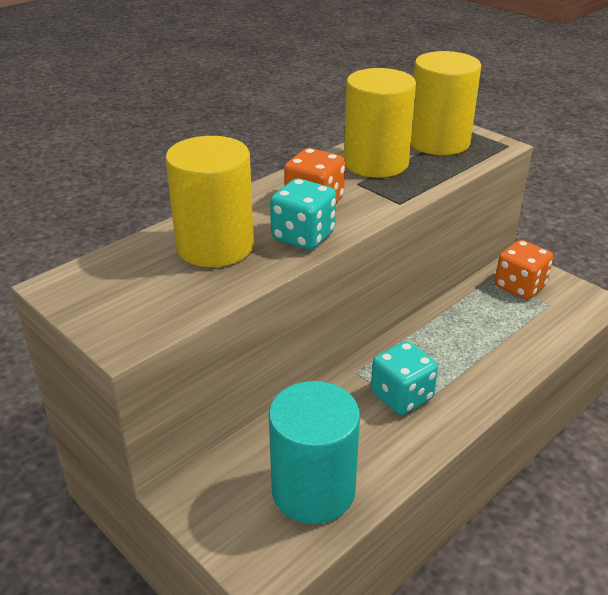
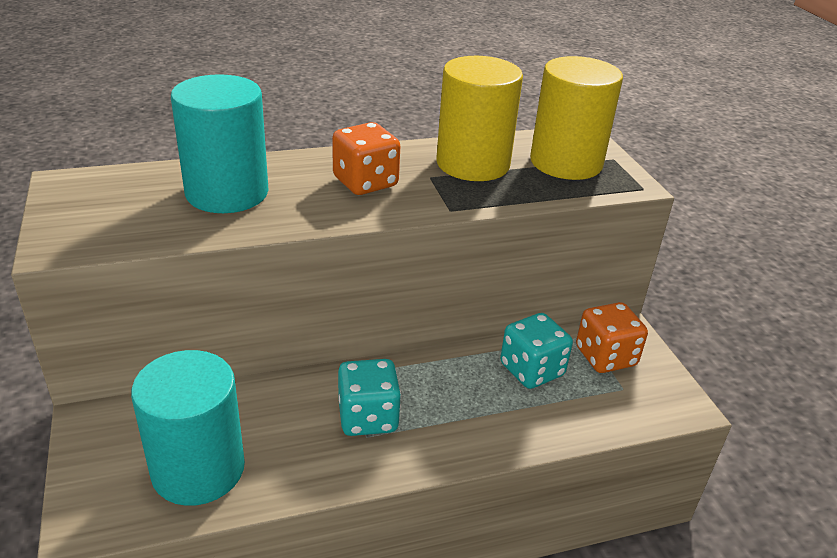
camera: 25 degrees right, 0 degrees up
yellow cylinder [165,136,254,267] -> turquoise cylinder [171,74,269,213]
turquoise dice [270,178,336,250] -> turquoise dice moved to [500,313,573,389]

